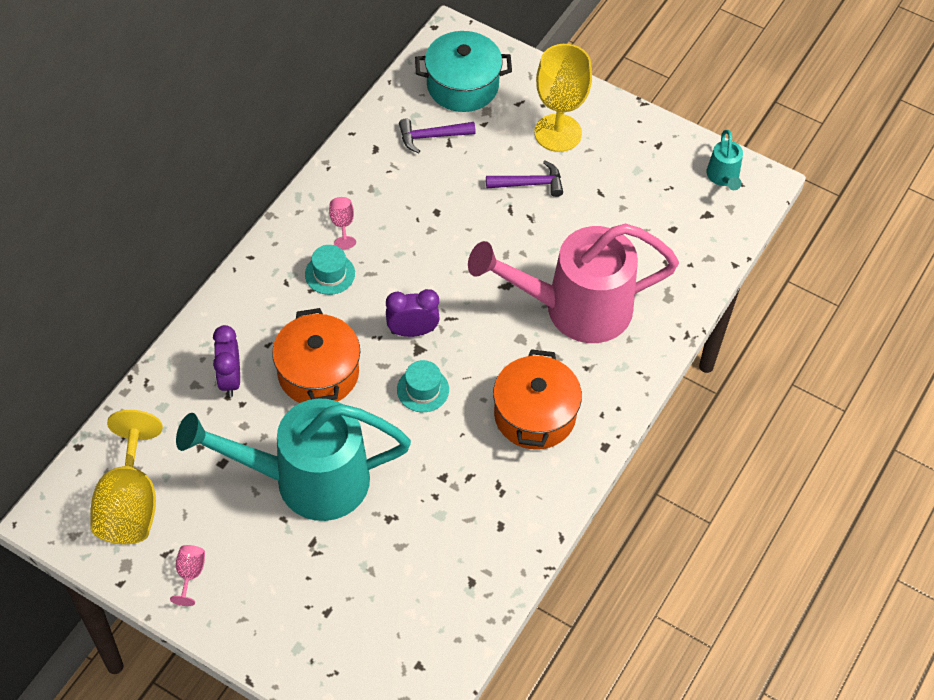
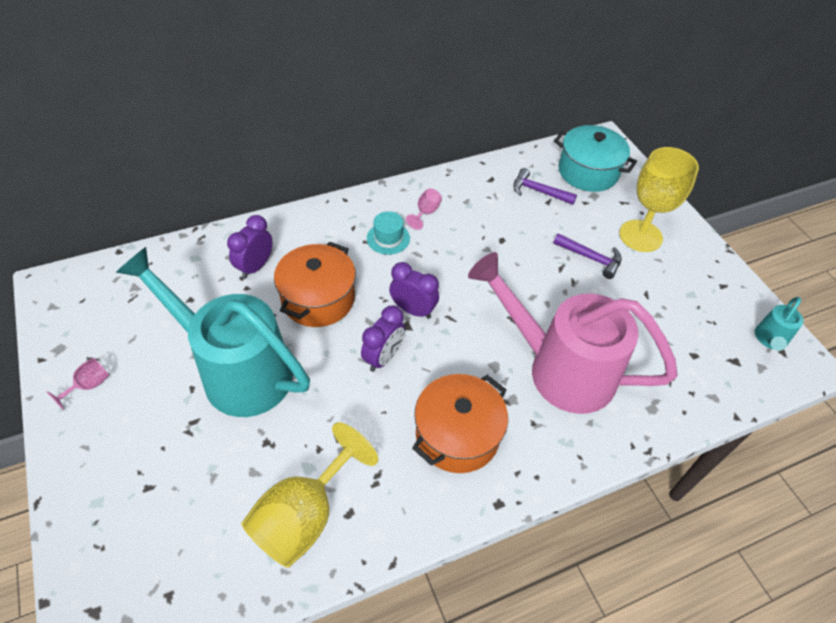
camera: 35 degrees right, 5 degrees down
yellow goblet [90,410,163,544] -> yellow goblet moved to [241,422,378,568]
turquoise hat [397,360,449,412] -> purple clock [361,306,405,372]

